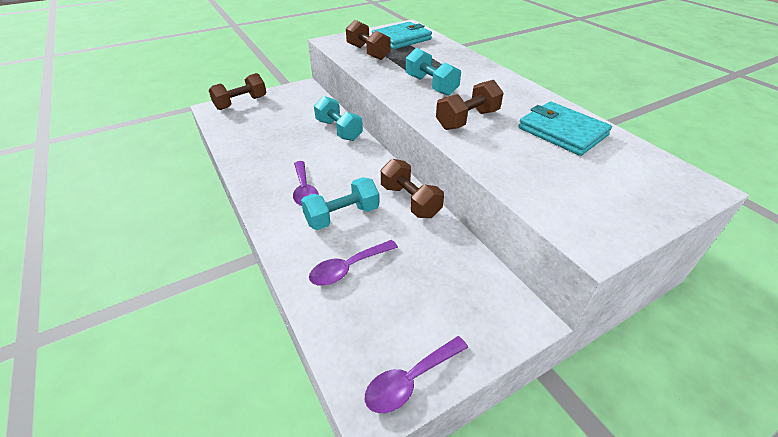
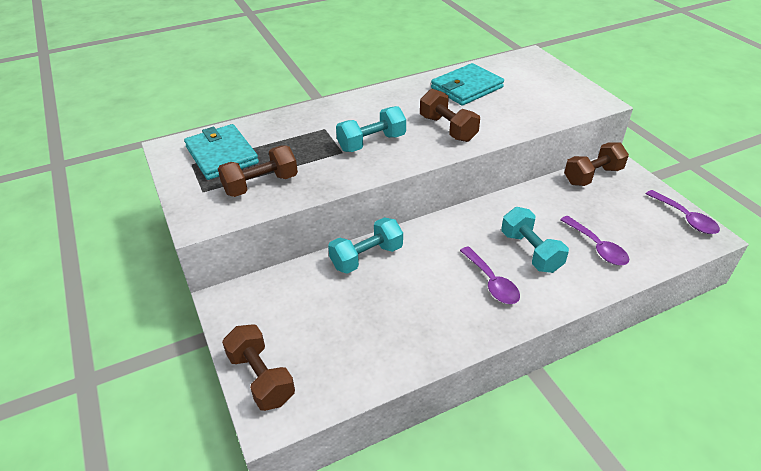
camera: 85 degrees left, 0 degrees up
purple spoon [293,161,318,206] -> purple spoon turned 75 degrees clockwise [460,246,520,304]
brown dumbbell [381,159,444,218] -> brown dumbbell moved to [564,142,629,186]

